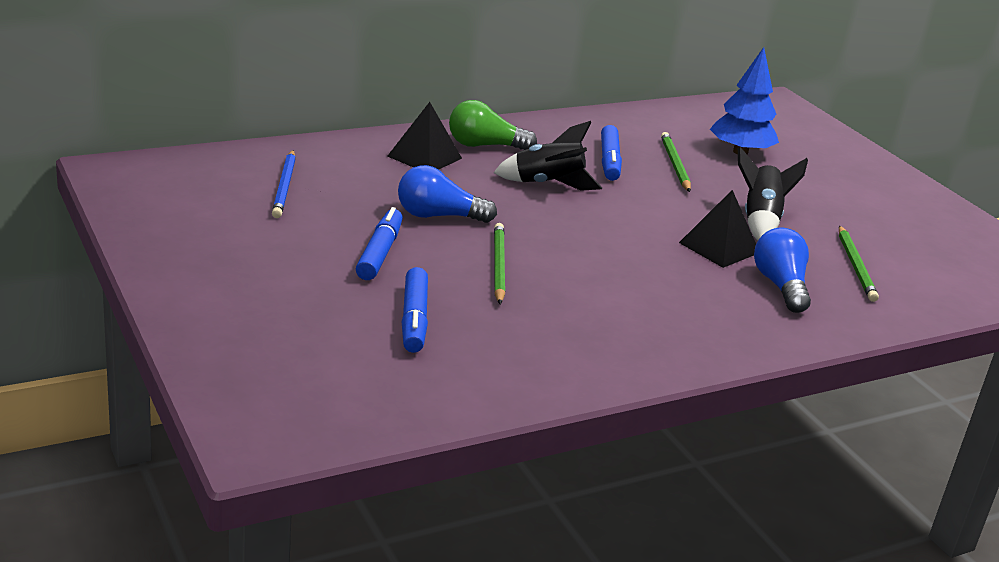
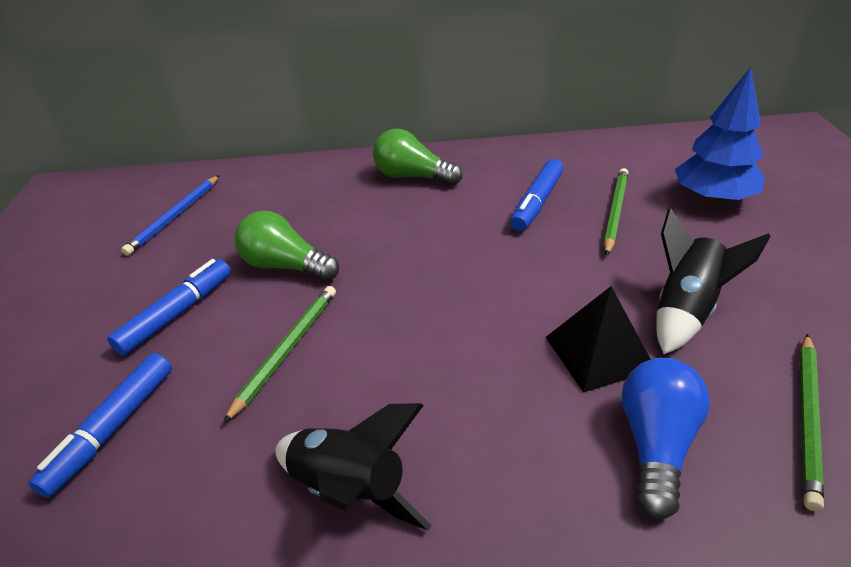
camera: 30 degrees right, 10 degrees up
black pyramid [387,102,462,170] -> none
blue light bulb [398,165,497,223] -> green light bulb [235,211,339,281]
black rocket [493,121,602,191] -> black rocket moved to [275,403,432,531]

